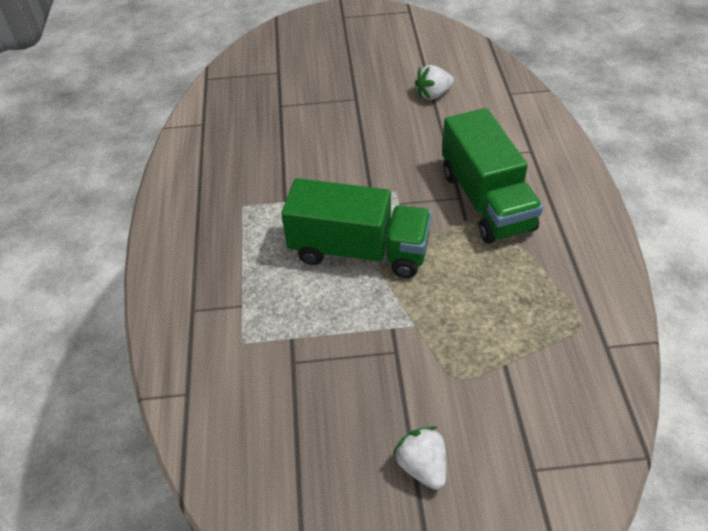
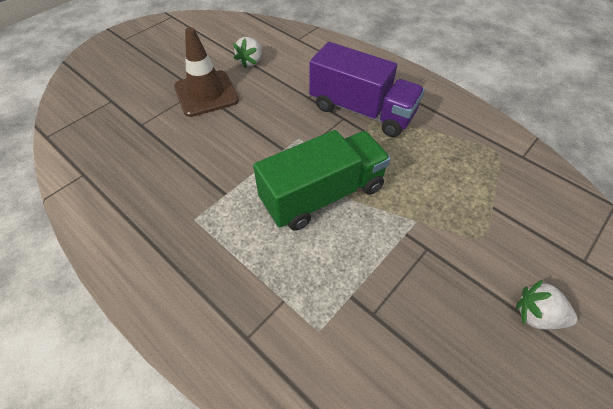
camera: 45 degrees left, 5 degrees up
green truck [442,108,543,244] -> purple truck [309,42,425,137]
none -> brown traffic cone [174,27,239,117]

